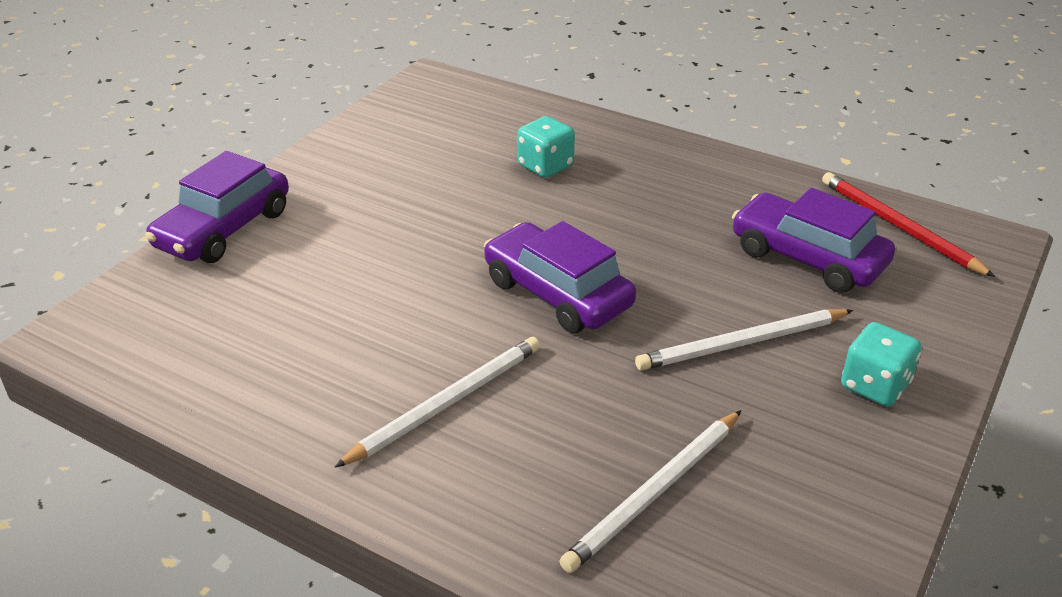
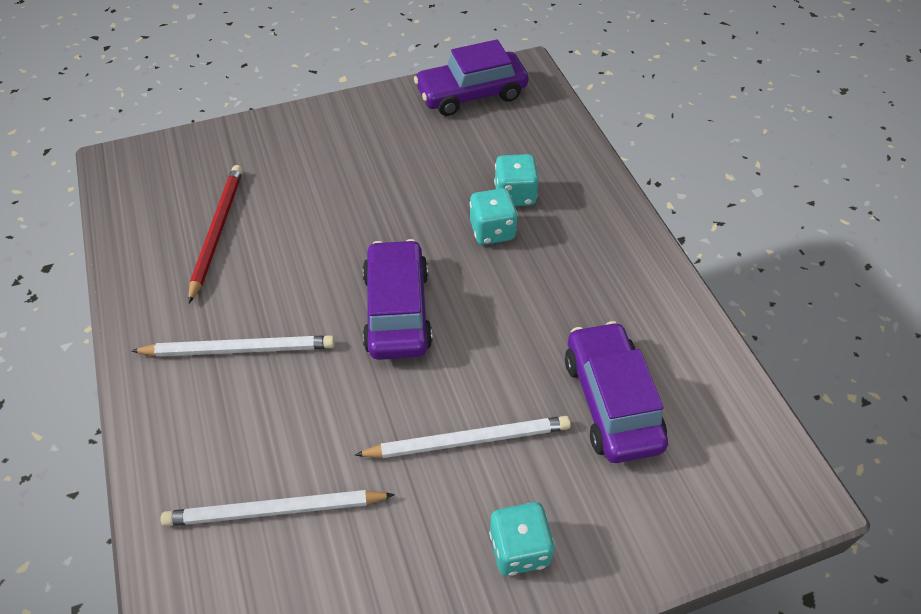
camera: 40 degrees right, 15 degrees up
purple car [145,151,289,263] -> purple car moved to [414,39,529,116]
white pencil [635,309,853,370] -> white pencil turned 150 degrees clockwise [355,416,571,458]
red pencil [822,172,995,277] -> red pencil moved to [188,165,243,303]
none -> turquoise dice [470,188,518,245]

